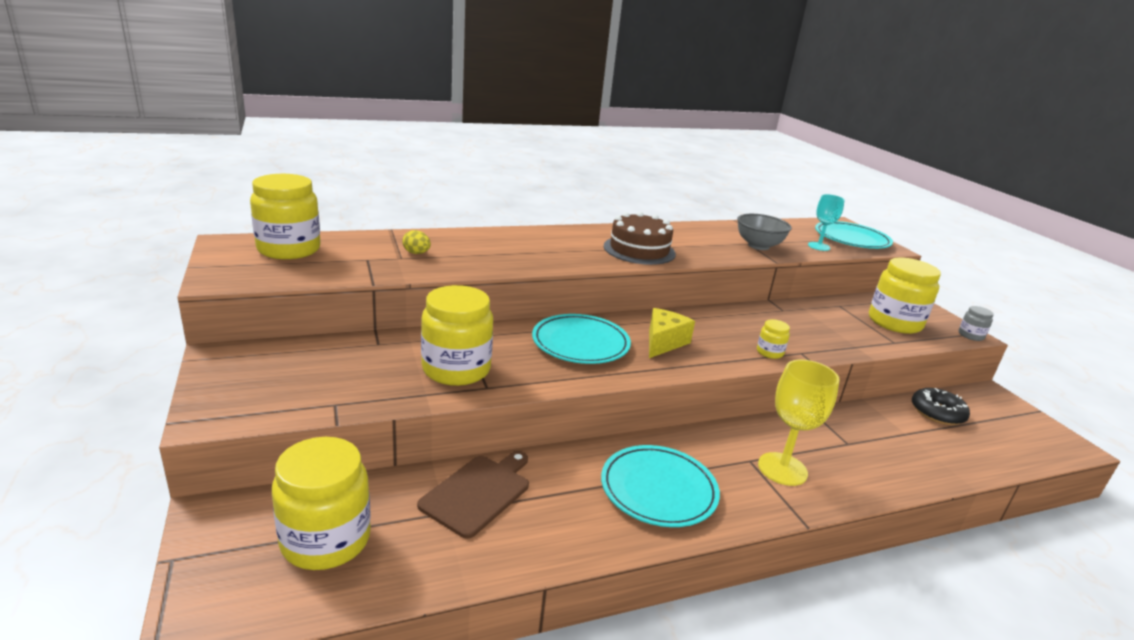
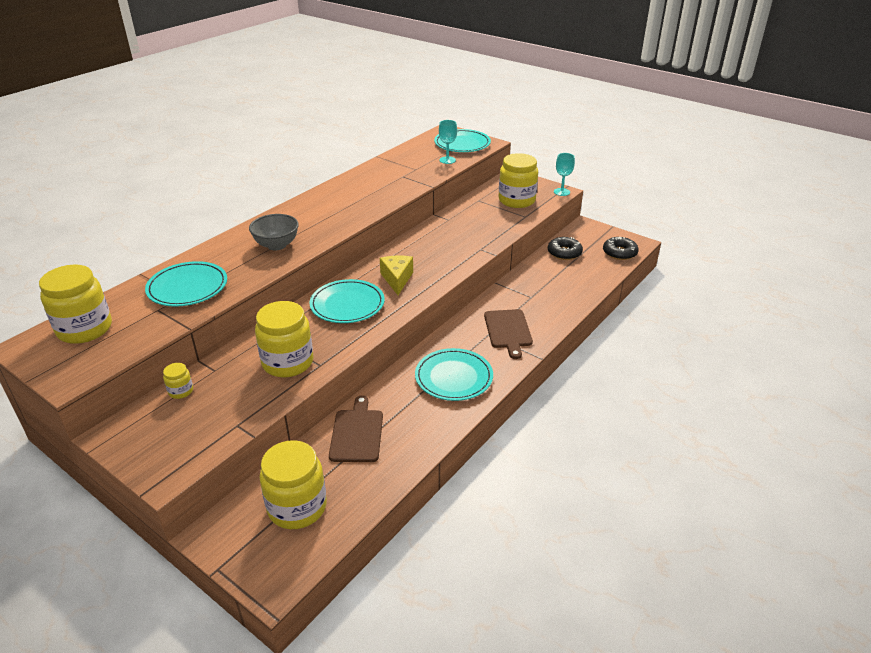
camera: 30 degrees left, 10 degrees up
yellow egg [402,230,431,254] -> turquoise plate [145,261,227,307]
brown cake [604,212,676,265] -> none
grey bowl [737,214,792,250] -> grey bowl moved to [249,214,299,251]
yellow jar [757,319,790,359] -> yellow jar moved to [163,363,193,399]
yellow goblet [758,360,840,486] -> brown cutting board [484,309,533,359]
grey jar [959,306,994,341] -> turquoise goblet [554,153,575,196]
none -> black donut [603,237,639,260]

